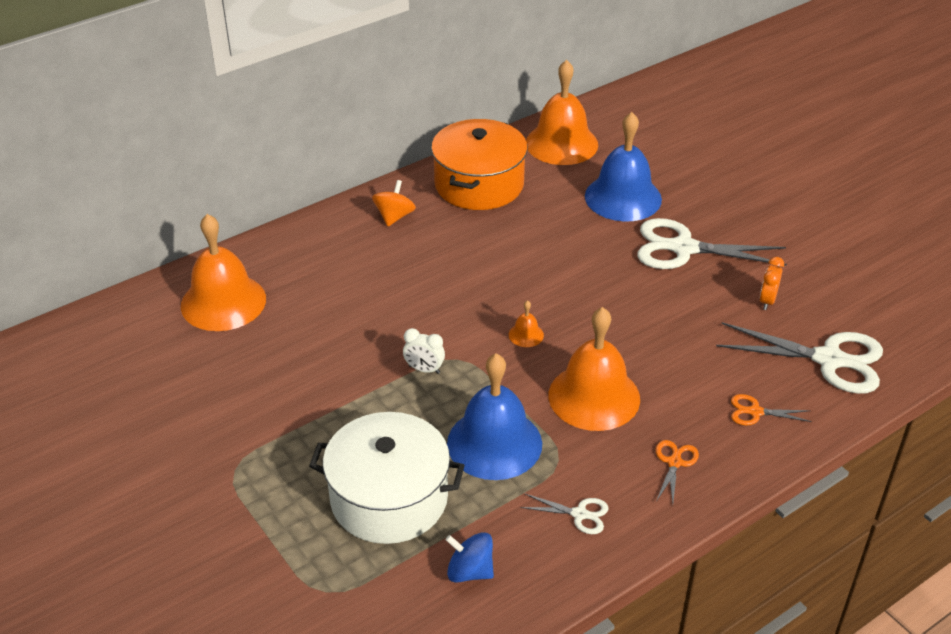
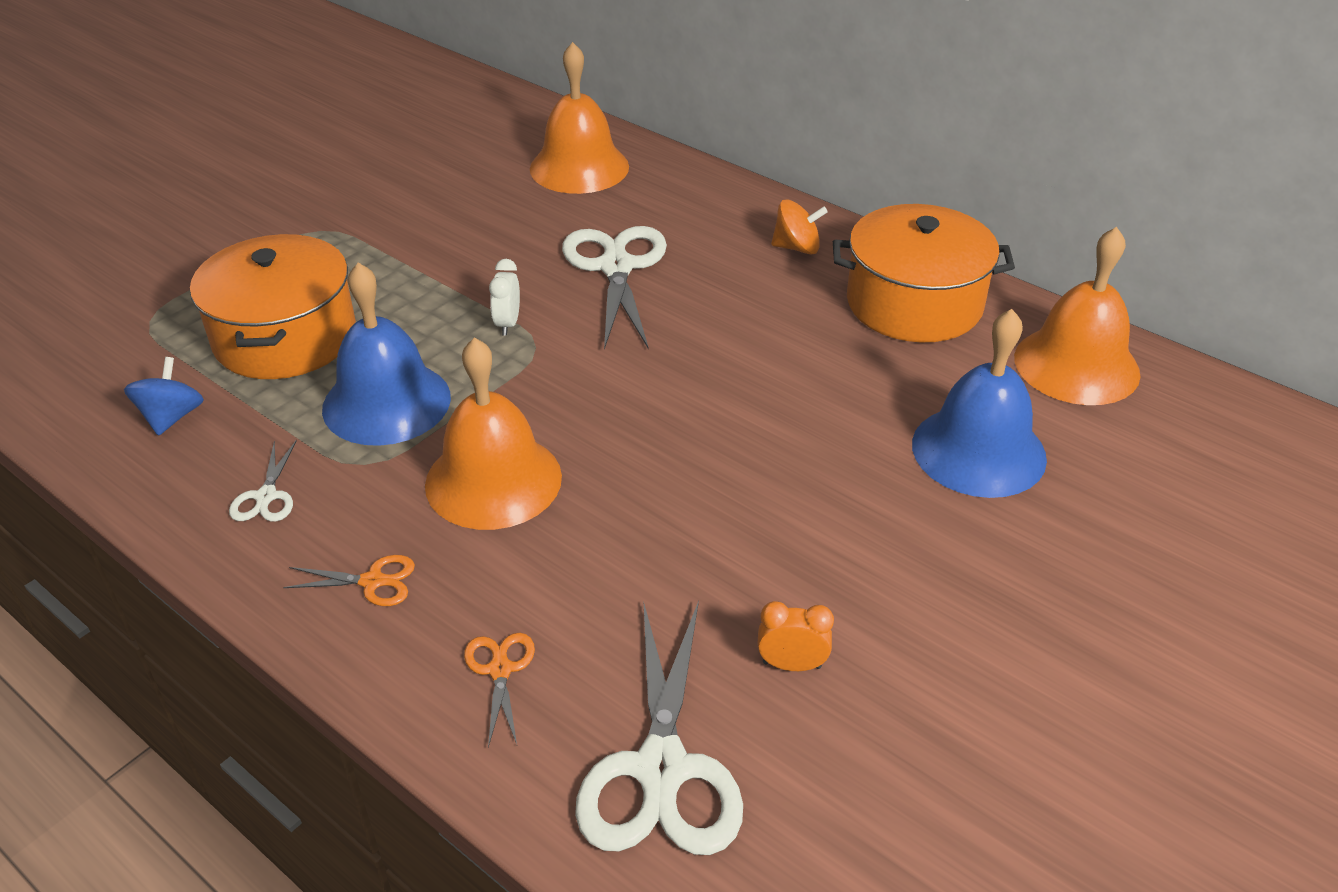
camera: 75 degrees right, 0 degrees up
white pot [309,412,465,544] -> orange pot [190,234,356,379]
orange bell [509,300,544,347] -> none
white scissors [637,218,787,269] -> white scissors moved to [562,226,667,350]

